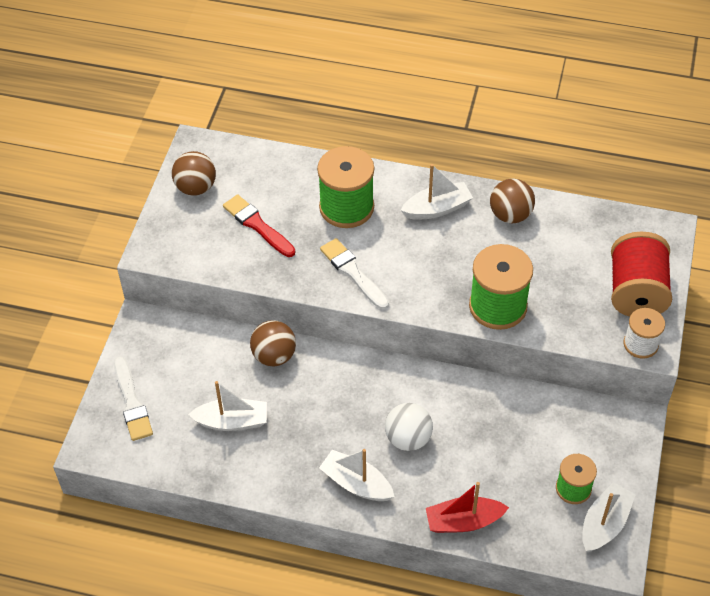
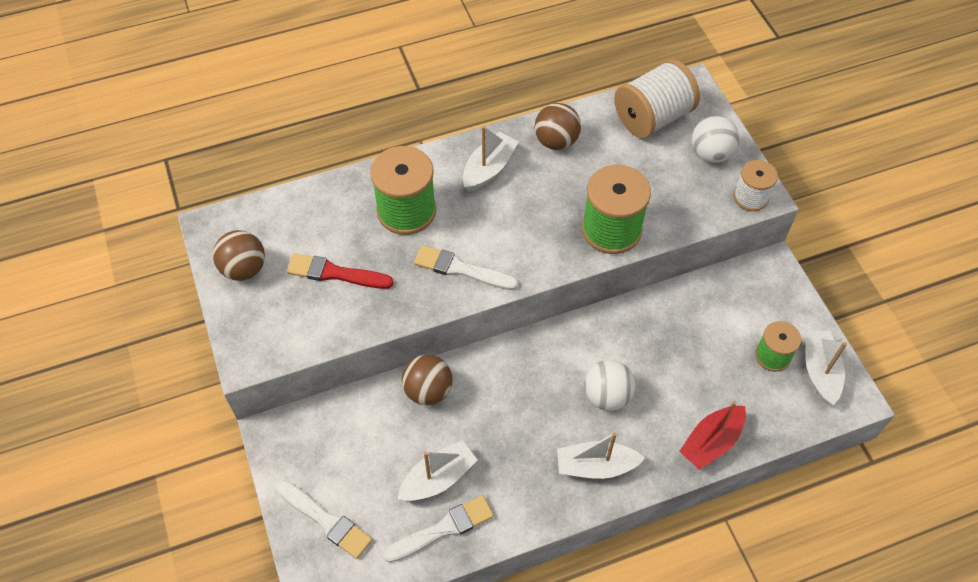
camera: 35 degrees left, 5 degrees up
red spool [611,232,672,316] -> white ball [692,116,740,163]
none -> white brush [383,495,494,563]
none -> white spool [614,59,700,138]

